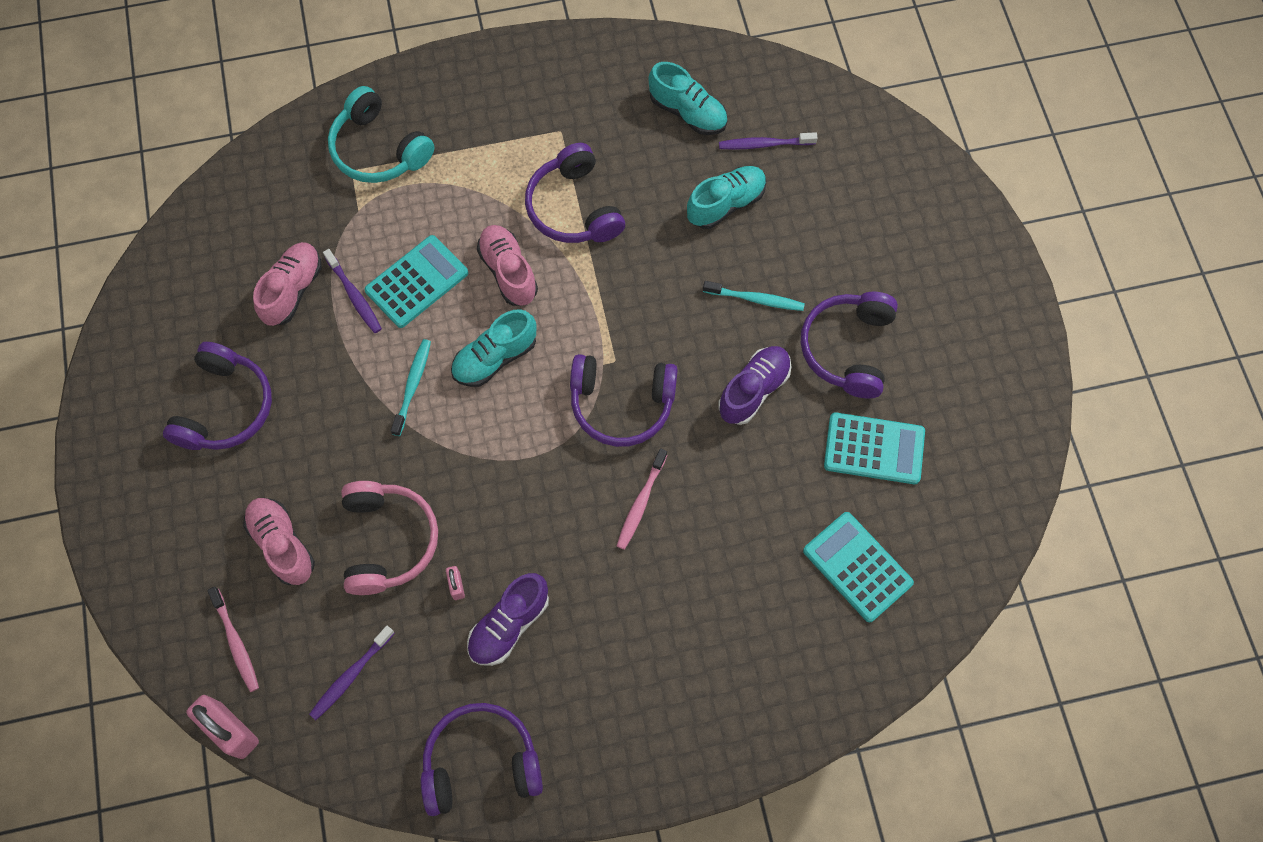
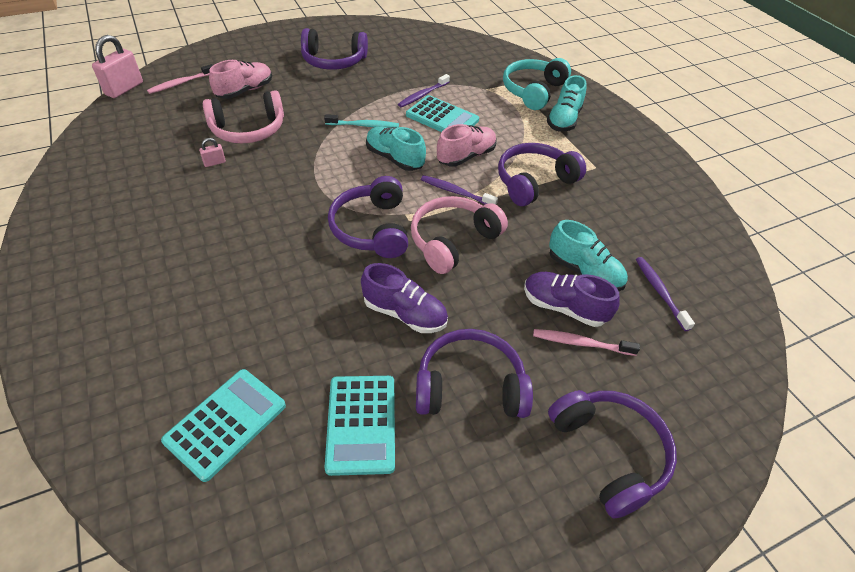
camera: 75 degrees right, 20 degrees down
pink shoe [253,242,322,326] -> none
purple toothbrush [309,626,395,720] -> purple toothbrush moved to [421,175,498,205]
purple headphones [421,703,543,816] -> purple headphones moved to [548,390,677,518]
purple shoe [467,573,549,666] -> purple shoe moved to [524,272,620,327]
pink toothbrush [617,448,667,550] -> pink toothbrush moved to [533,329,640,356]
turquoise shoe [648,62,727,135] -> turquoise shoe moved to [547,75,587,132]
turquoise toothbrush [703,281,805,311] -> none
none -> pink headphones [411,196,508,274]

